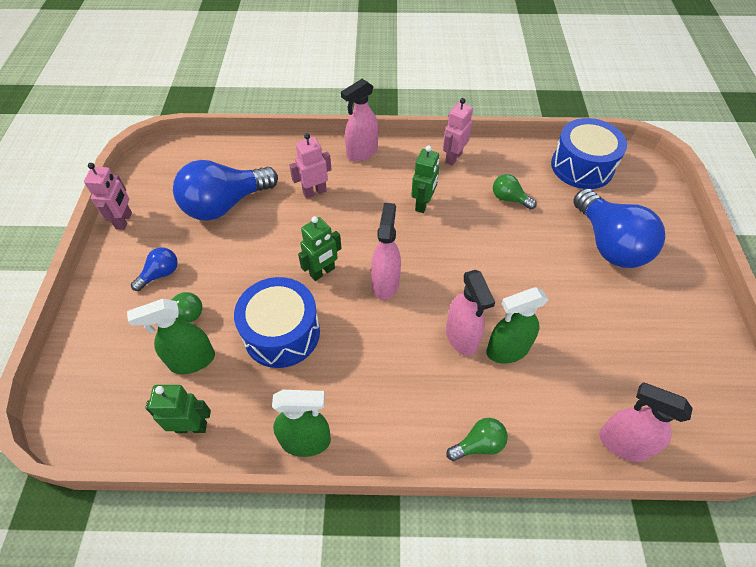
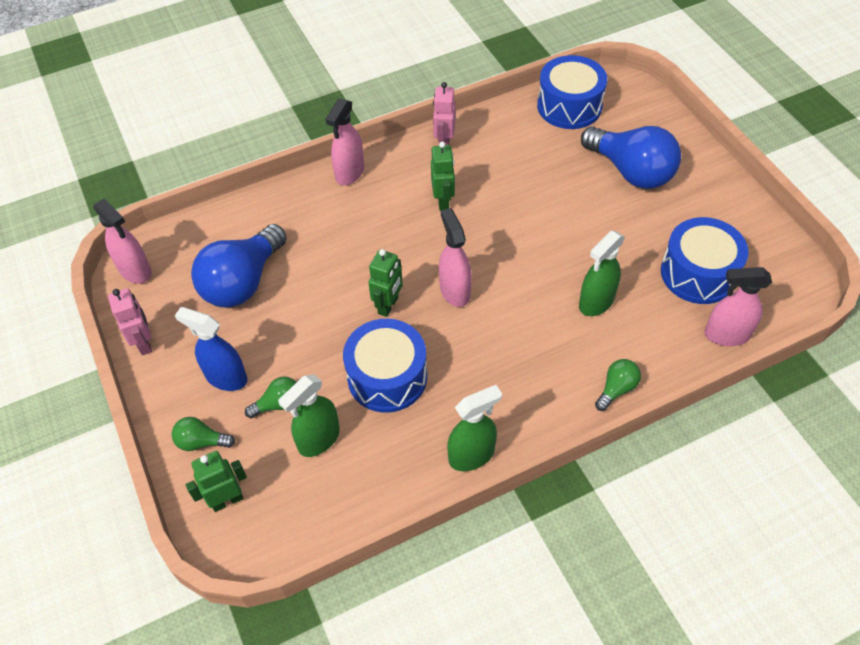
camera: 25 degrees left, 0 degrees up
blue light bulb [131,247,178,291] -> blue spray bottle [175,307,247,391]
green robot [145,385,211,433] -> green robot moved to [186,451,247,512]
pink robot [289,133,332,199] -> none
pink spray bottle [446,270,495,356] -> pink spray bottle moved to [93,199,152,284]
green light bulb [493,174,537,210] -> green light bulb moved to [172,417,235,451]
none -> blue drum [661,217,749,304]

